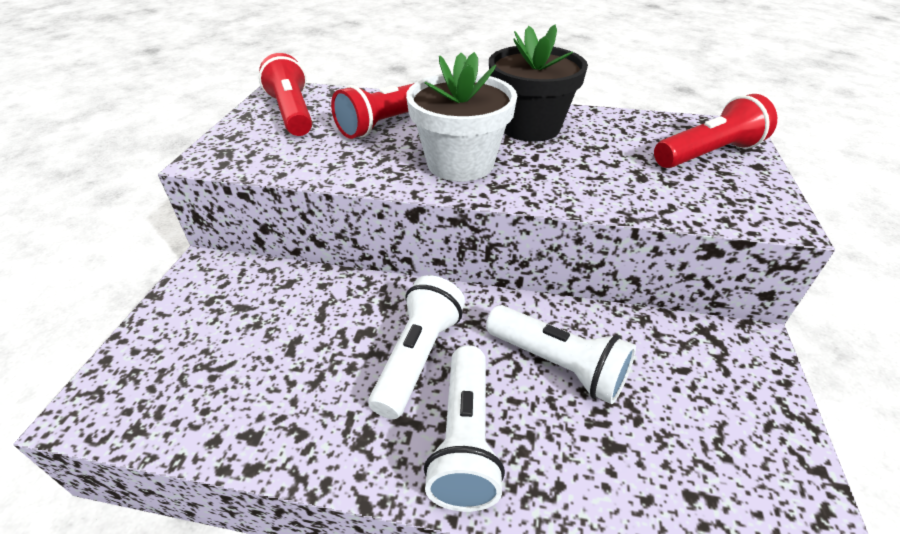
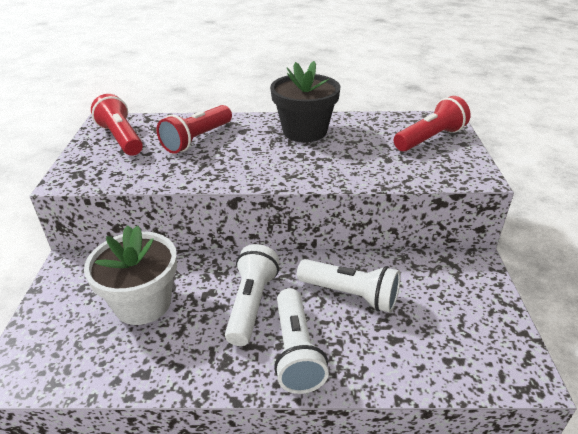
camera: 10 degrees left, 5 degrees down
white flower pot [406,52,517,182] -> white flower pot moved to [84,225,177,325]

